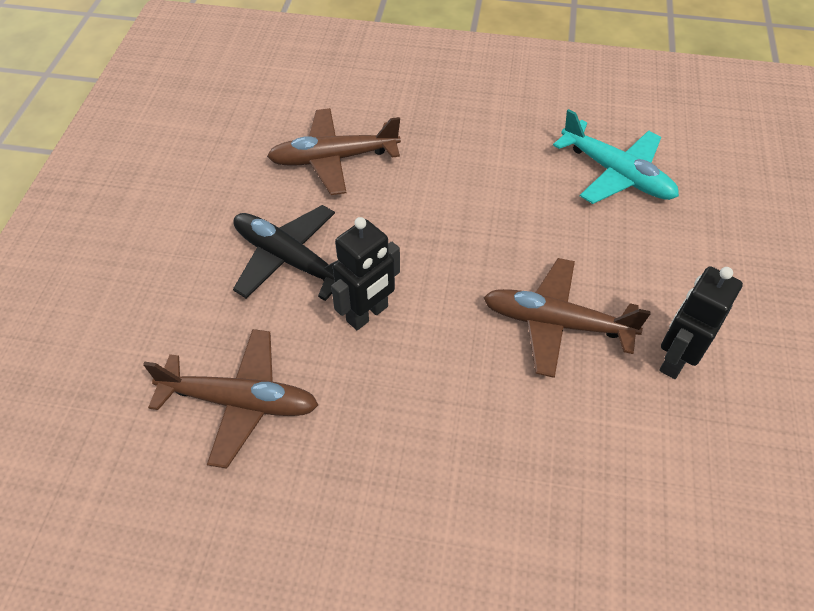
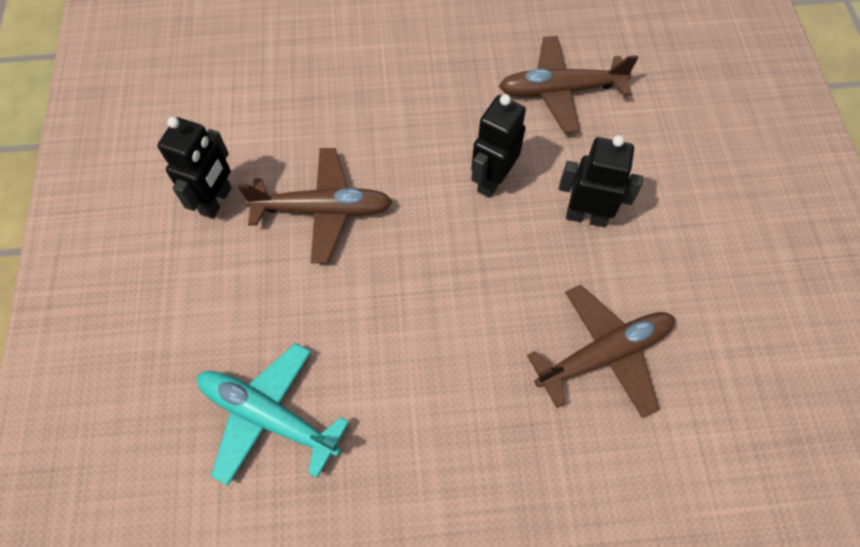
camera: 165 degrees right, 10 degrees up
black plane [233,205,338,301] -> black robot [559,135,643,227]

